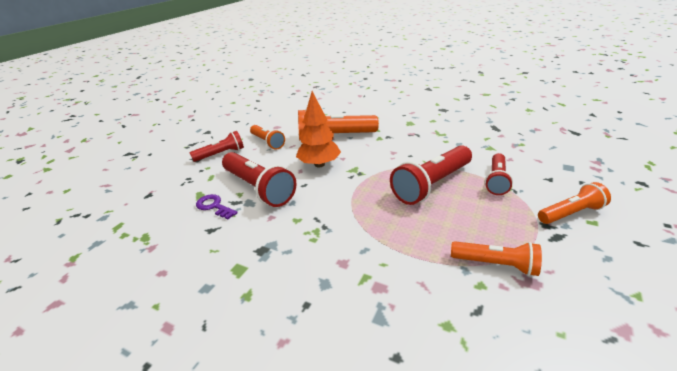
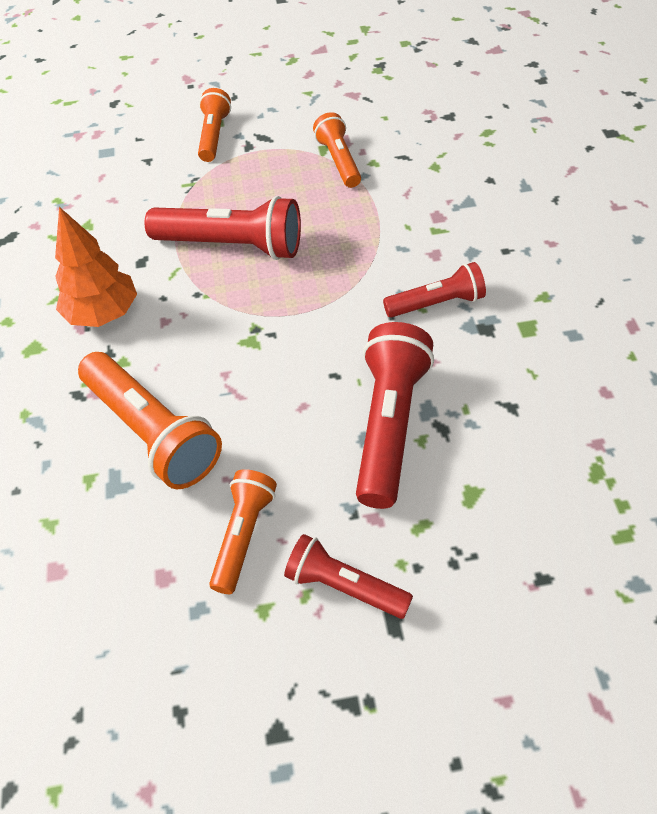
camera: 125 degrees left, 20 degrees up
purple key [196,194,238,219] -> none
orange tree [296,91,341,168] -> orange tree moved to [55,207,137,327]
red flashlight [485,153,513,195] -> red flashlight moved to [383,262,486,318]
orange flashlight [538,182,611,224] -> orange flashlight turned 60 degrees clockwise [198,88,231,162]

